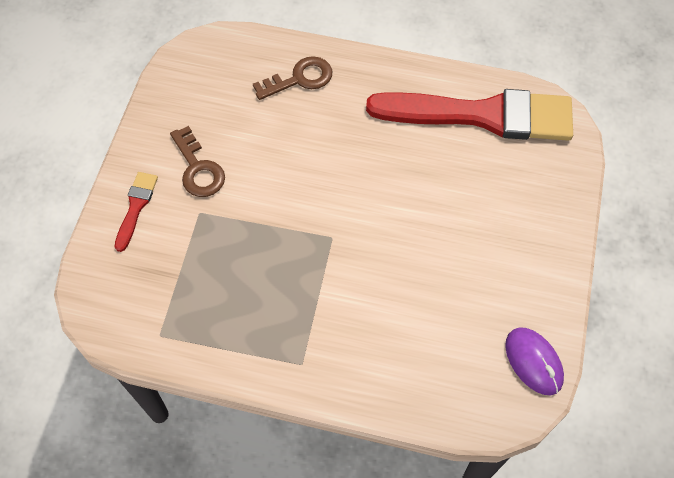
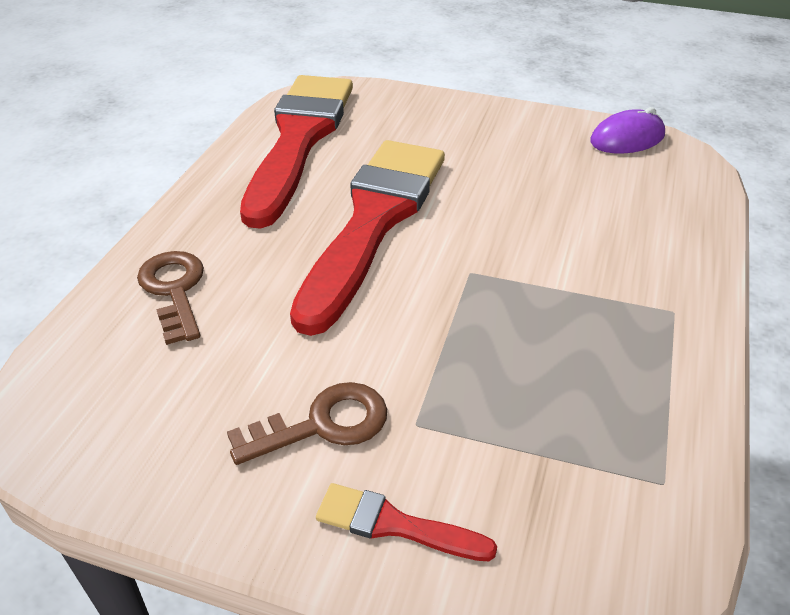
camera: 85 degrees left, 20 degrees down
none -> red brush [290,140,445,336]

